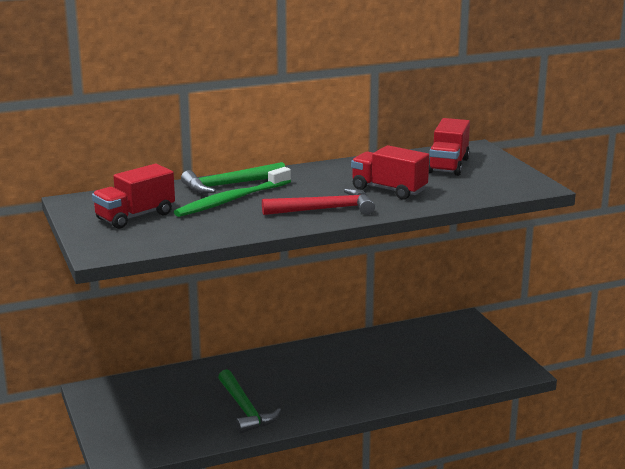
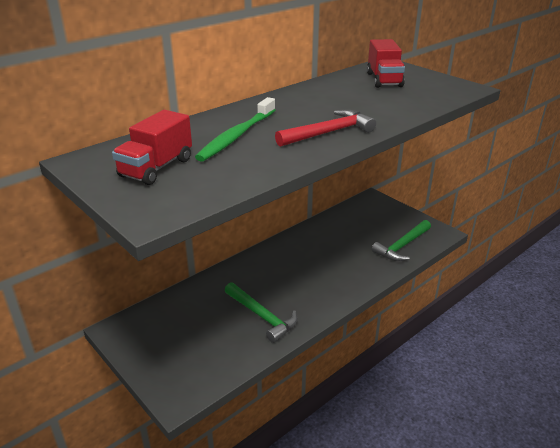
camera: 20 degrees left, 10 degrees up
green hammer [181,162,285,194] -> green hammer moved to [372,220,431,261]
red truck [351,145,429,200] -> none

